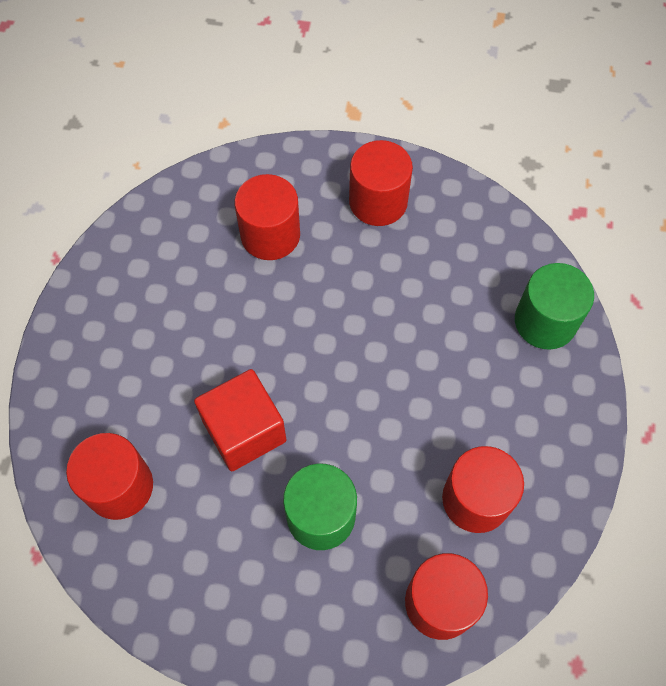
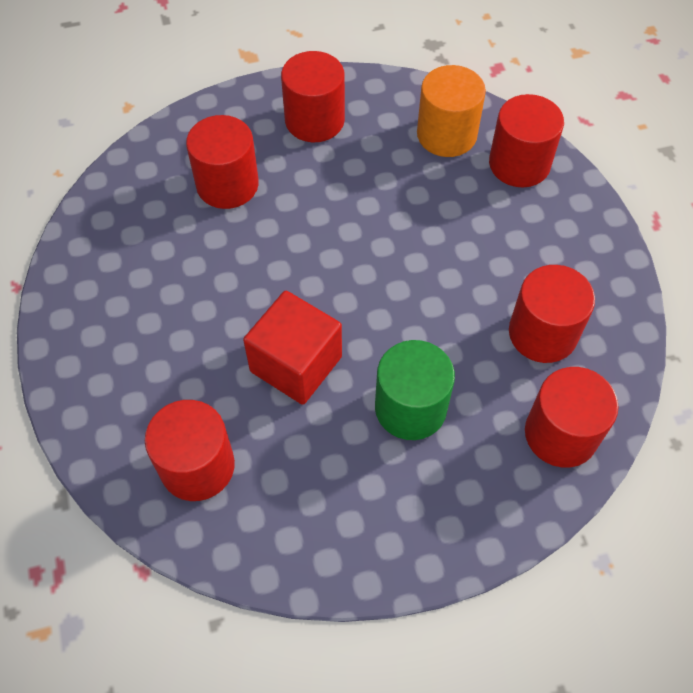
camera: 25 degrees left, 5 degrees down
green cylinder [515,263,594,350] -> red cylinder [489,94,564,187]
none -> orange cylinder [417,65,486,157]

